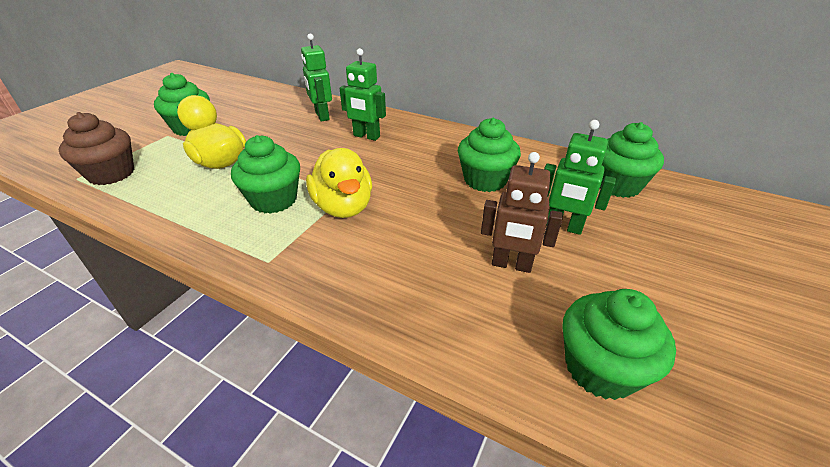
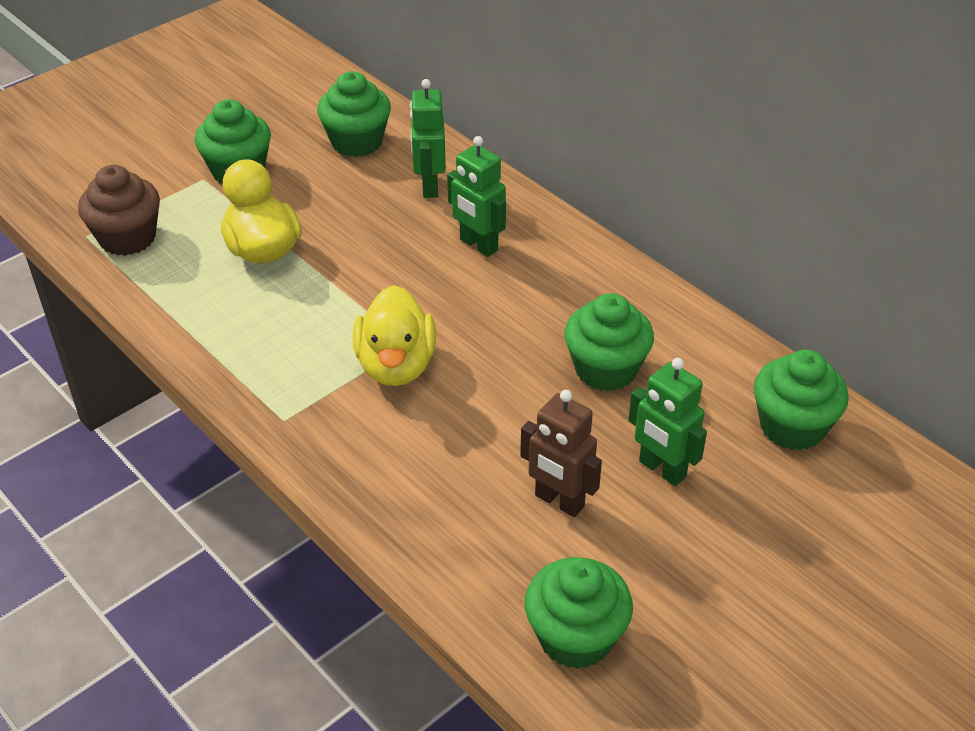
camera: 20 degrees right, 5 degrees up
green cupcake [231,135,300,214] -> green cupcake moved to [317,71,391,157]

